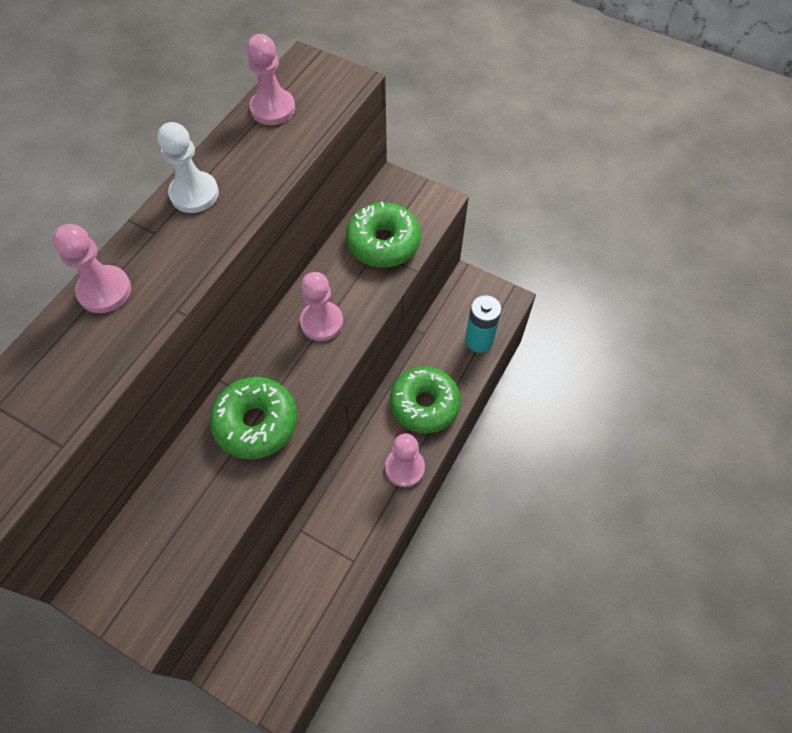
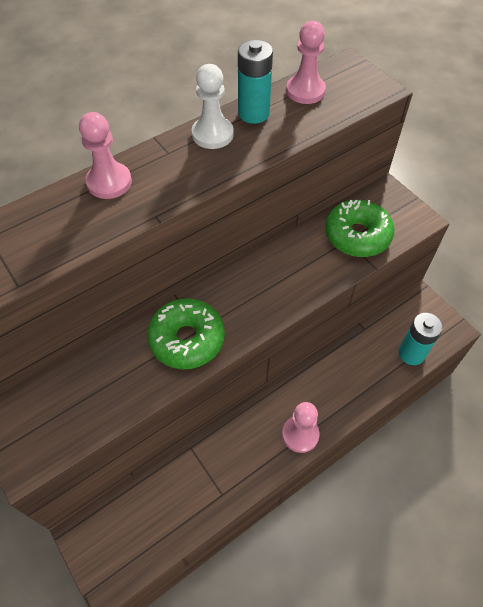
camera: 25 degrees right, 5 degrees down
pink pawn [300,272,343,341] -> none
green donut [390,367,461,433] -> none
none -> turquoise battery [238,40,273,124]

